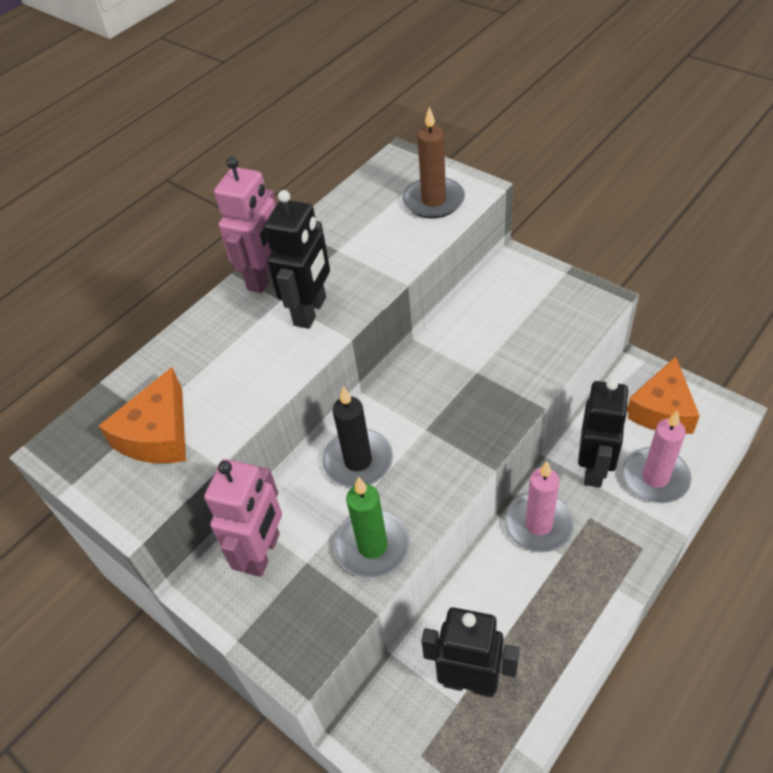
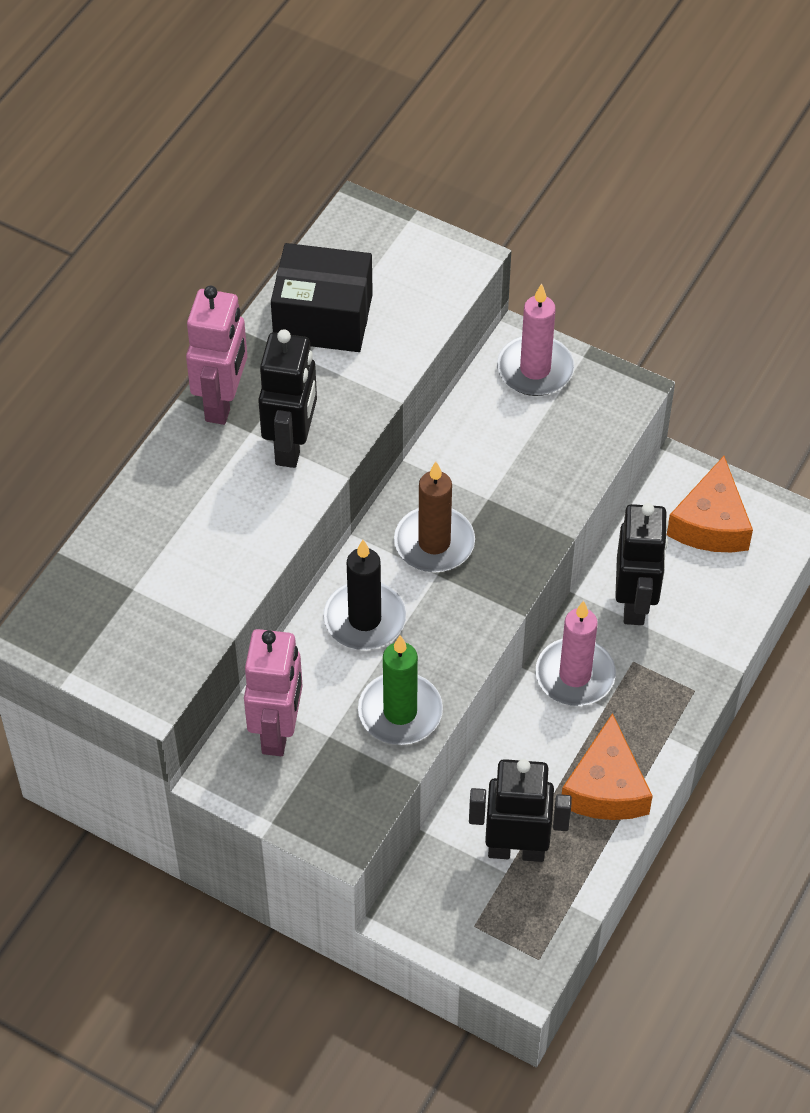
camera: 15 degrees left, 5 degrees up
orange cheese [99,367,186,463] -> orange cheese moved to [562,713,653,820]
brown candle [403,107,465,219] -> brown candle moved to [394,462,475,572]
pink candle [623,410,691,503] -> pink candle moved to [497,283,574,396]
none -> black box [271,243,373,352]

